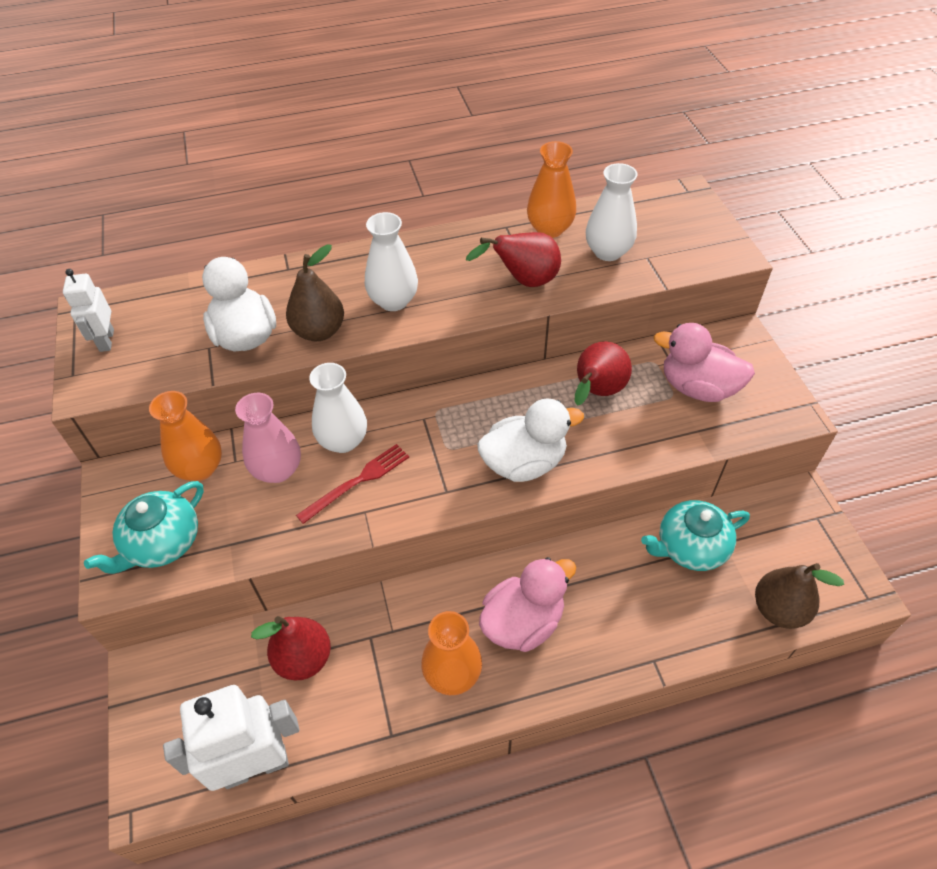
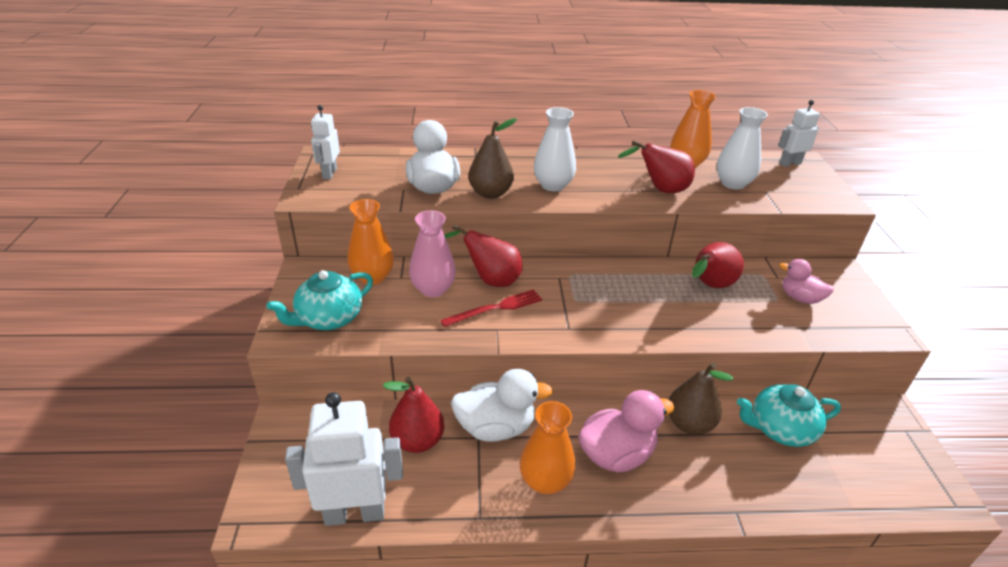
camera: 10 degrees right, 15 degrees down
white vase [309,363,367,453] -> red pear [444,224,523,287]
white duck [477,398,584,482] -> white duck moved to [451,369,553,442]
pink duck [654,323,755,402] -> pink duck [779,259,834,304], size x0.62
brown pear [755,563,844,629] -> brown pear moved to [669,363,733,435]
none -> white robot [778,100,820,167]

